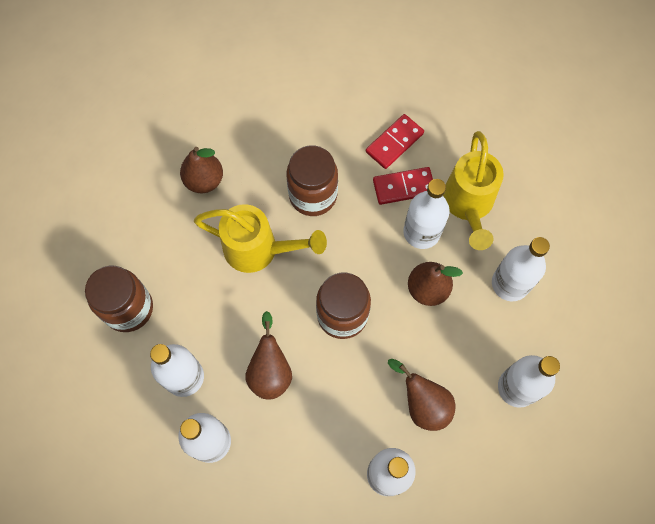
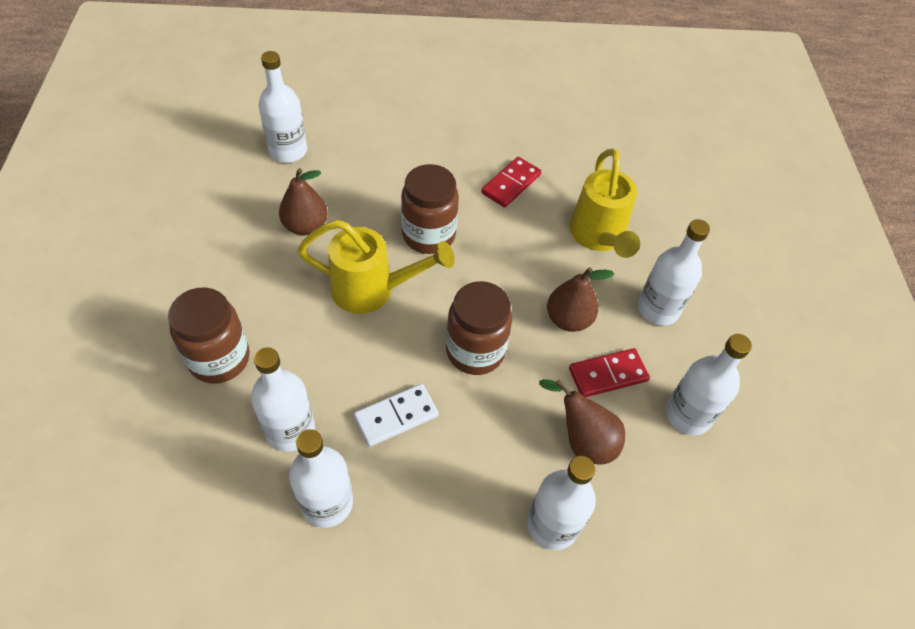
camera: 10 degrees left, 15 degrees down
brown pear [246,311,292,400] -> white domino [354,384,439,447]
red domino [373,167,433,205] -> red domino moved to [569,348,650,397]
white bottle [403,179,450,249] -> white bottle moved to [258,51,307,163]

